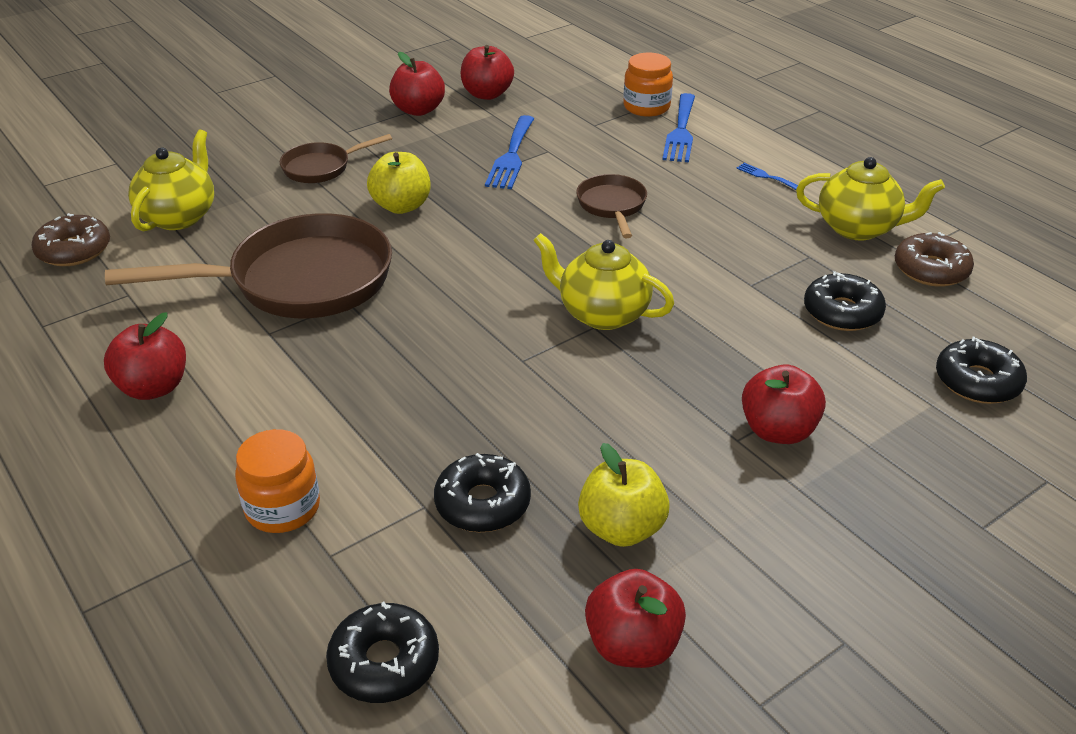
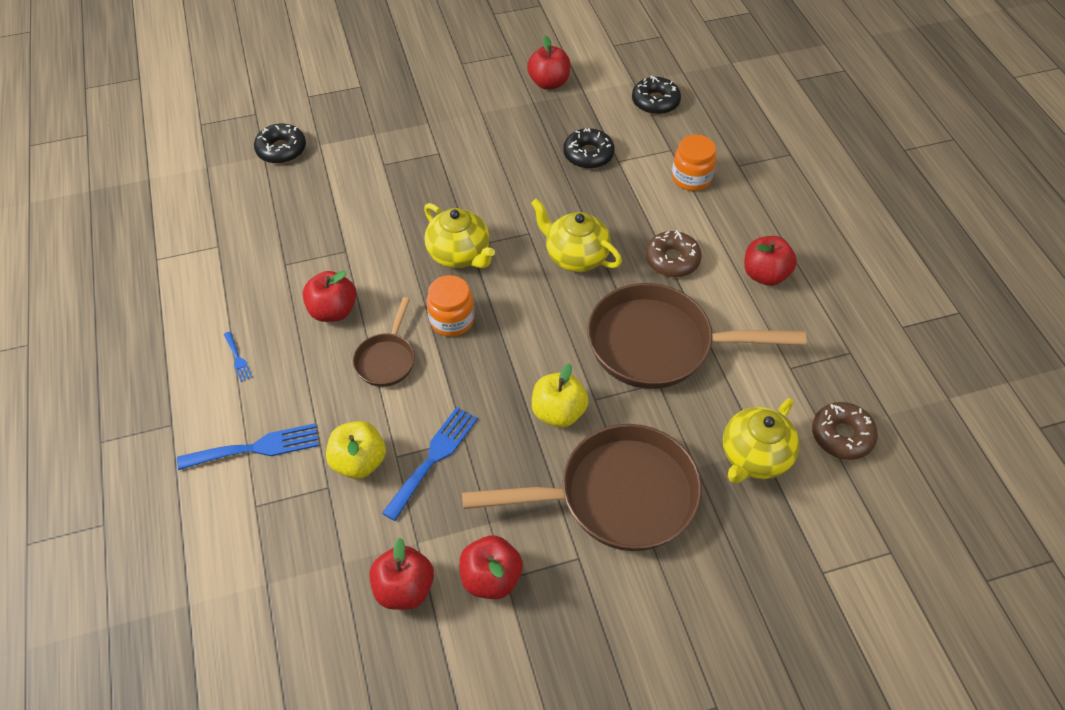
camera: 160 degrees left, 15 degrees up
brown pan [280,134,392,183] -> brown pan [462,424,702,551], size x2.04
yellow apple [578,443,670,547] -> yellow apple moved to [326,421,386,479]
orange jar [624,53,673,117] -> orange jar moved to [427,275,474,337]
blue fork [662,93,695,162] -> blue fork turned 45 degrees clockwise [177,423,319,470]
red apple [742,365,826,444] -> red apple moved to [303,270,356,322]
yellow teapot [796,157,945,240] -> yellow teapot moved to [531,198,622,272]
black donut [804,271,886,331] -> none
brown donut [895,232,974,287] -> brown donut moved to [645,230,702,277]

